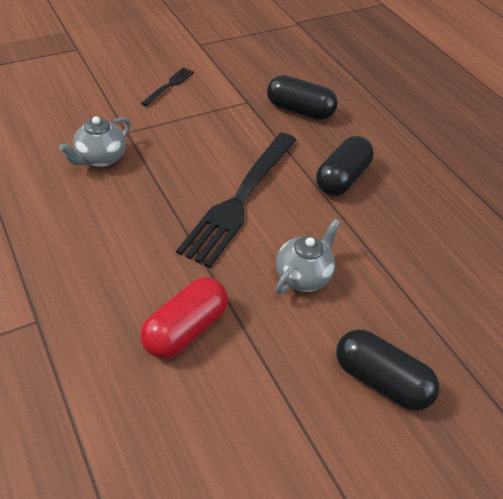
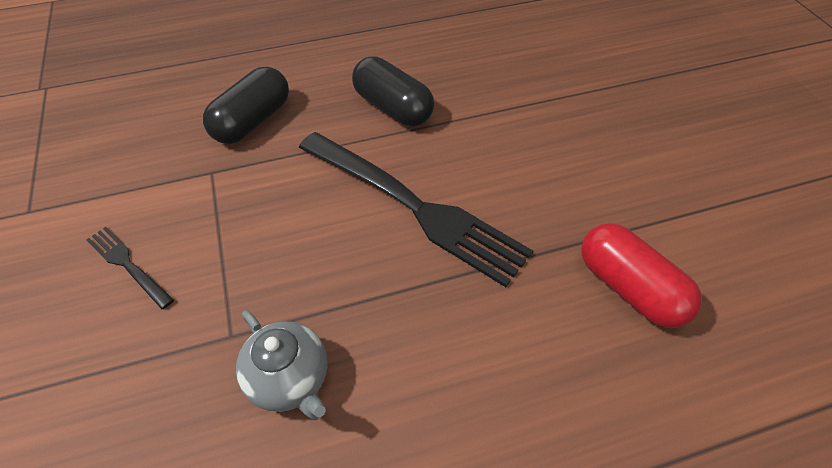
camera: 75 degrees left, 5 degrees up
grey teapot [276,219,340,294] -> none
black capsule [336,329,439,411] -> none

